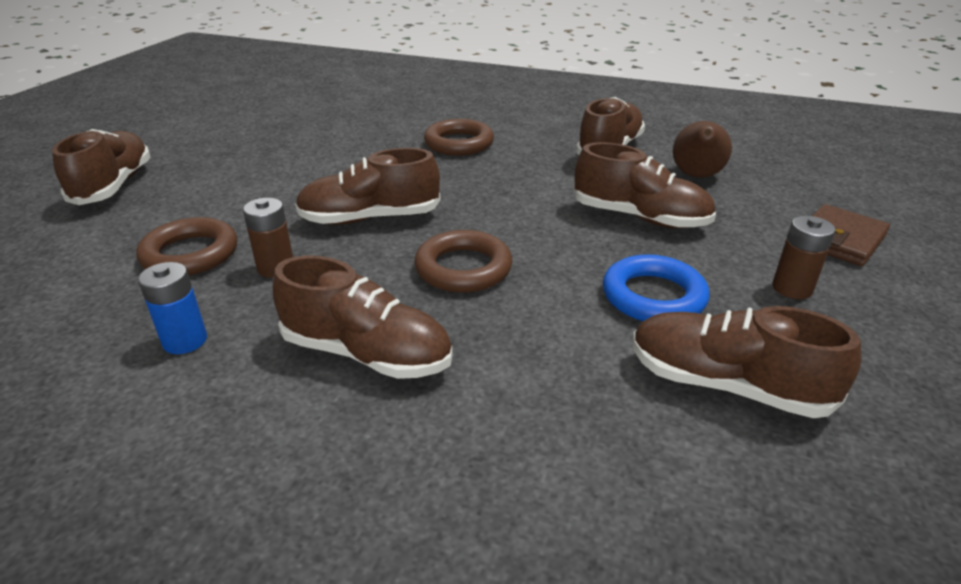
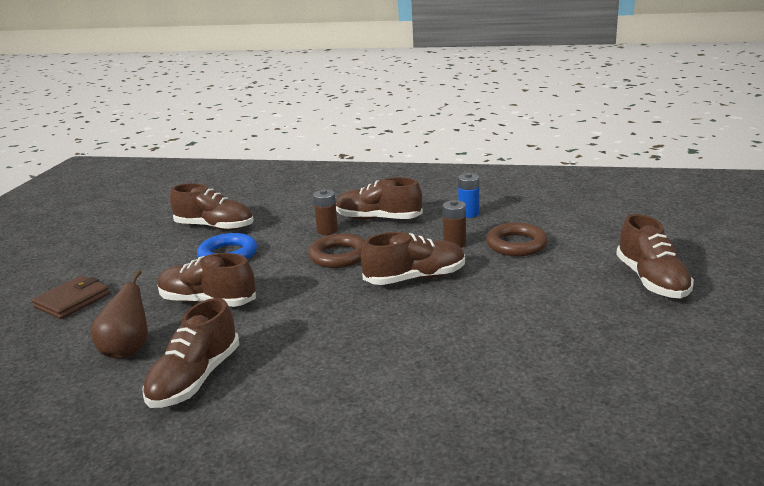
camera: 175 degrees right, 10 degrees down
brown ring [424,119,494,156] -> none
brown battery [772,216,836,299] -> brown battery moved to [313,189,338,235]

